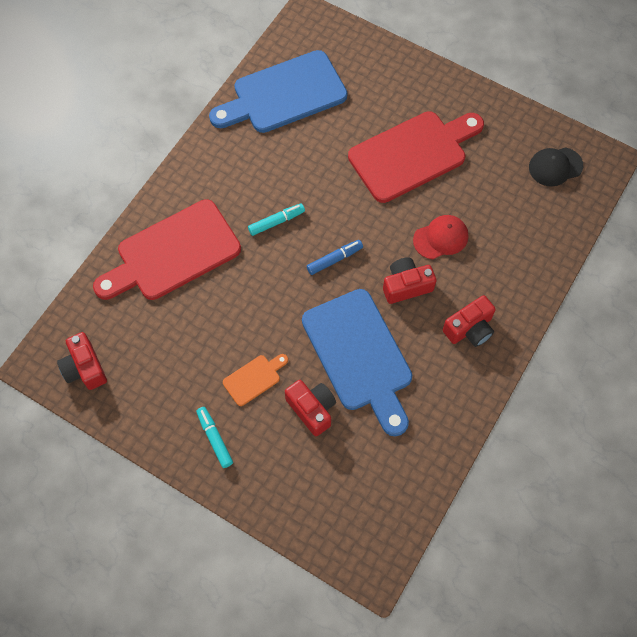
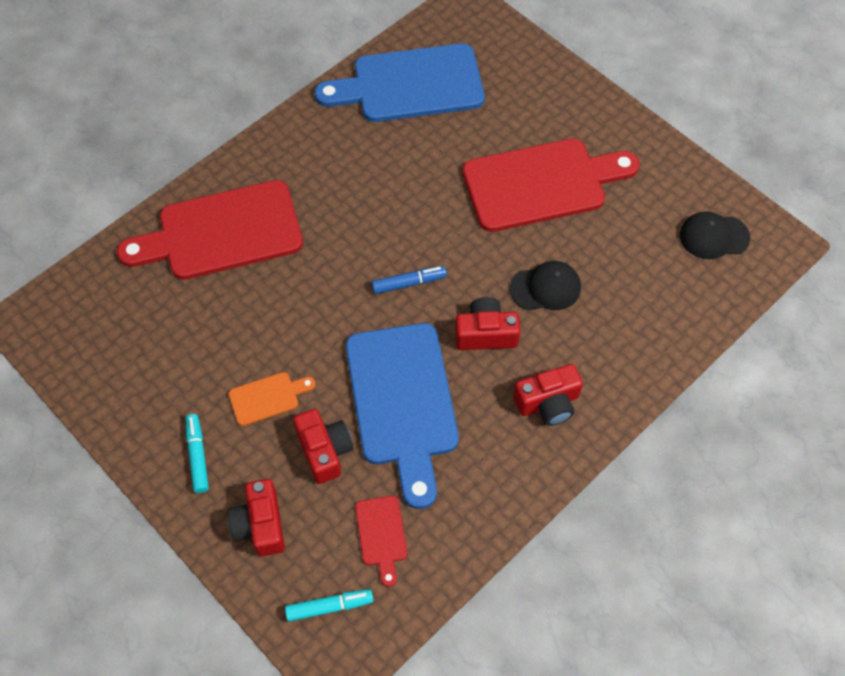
camera: 15 degrees right, 5 degrees down
red camera [57,332,107,390] -> red camera moved to [228,479,285,557]
turquoise marker [248,203,305,236] -> turquoise marker moved to [285,589,374,622]
red cap [413,215,468,259] -> black cap [510,261,581,310]
none -> red cutting board [355,496,407,587]

